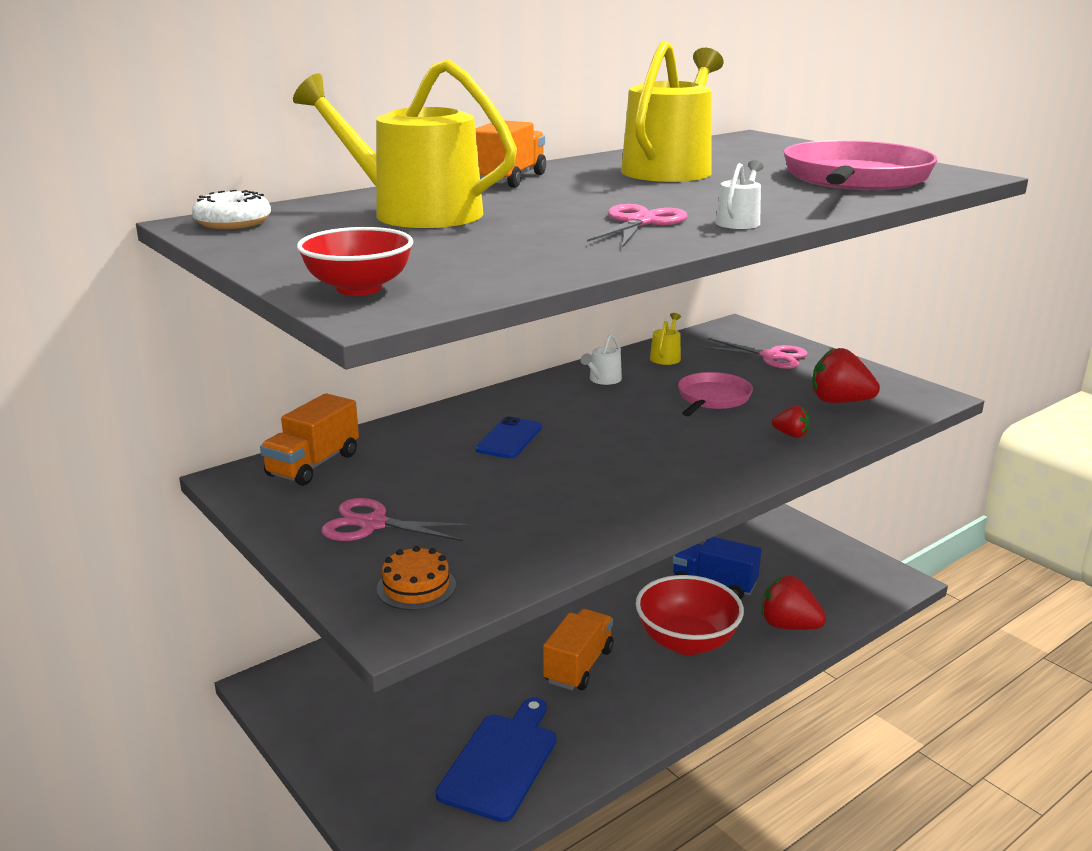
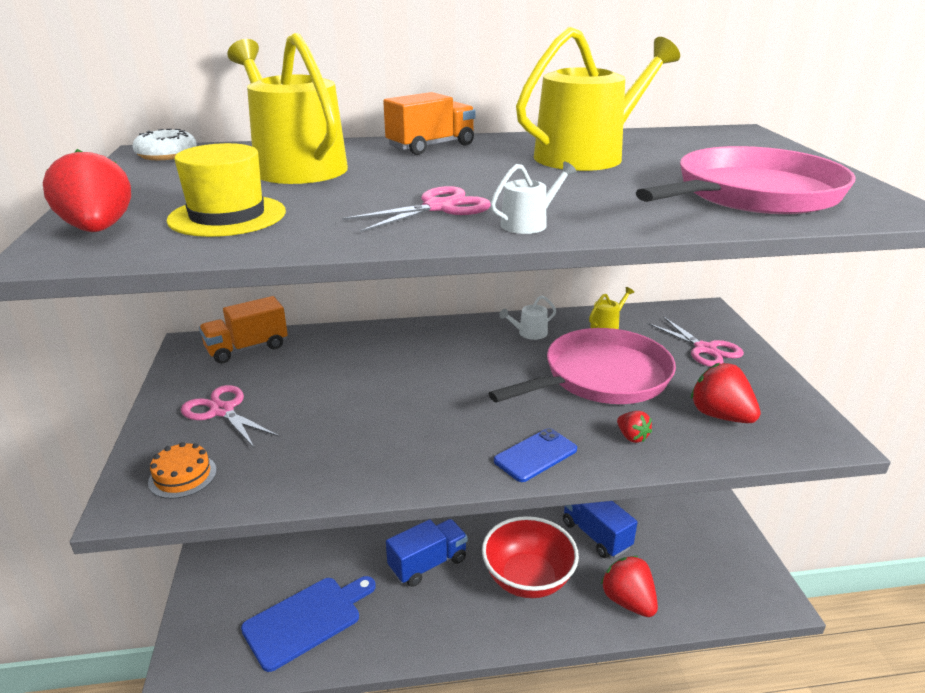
camera: 30 degrees right, 5 degrees up
red bowl [297,227,413,296] -> red strawberry [43,149,131,232]
blue phone [475,416,542,458] -> blue phone moved to [494,428,577,482]
orange truck [543,609,614,690] -> blue truck [386,519,468,587]
pink pan [678,372,753,416] -> pink pan [488,328,676,404], size x1.80
none -> yellow hat [167,143,286,237]

